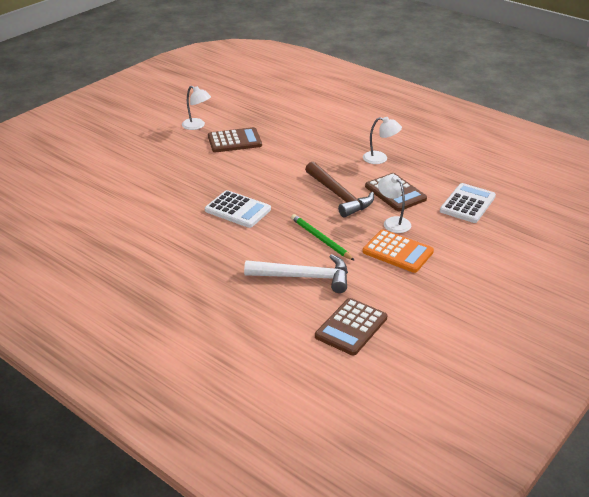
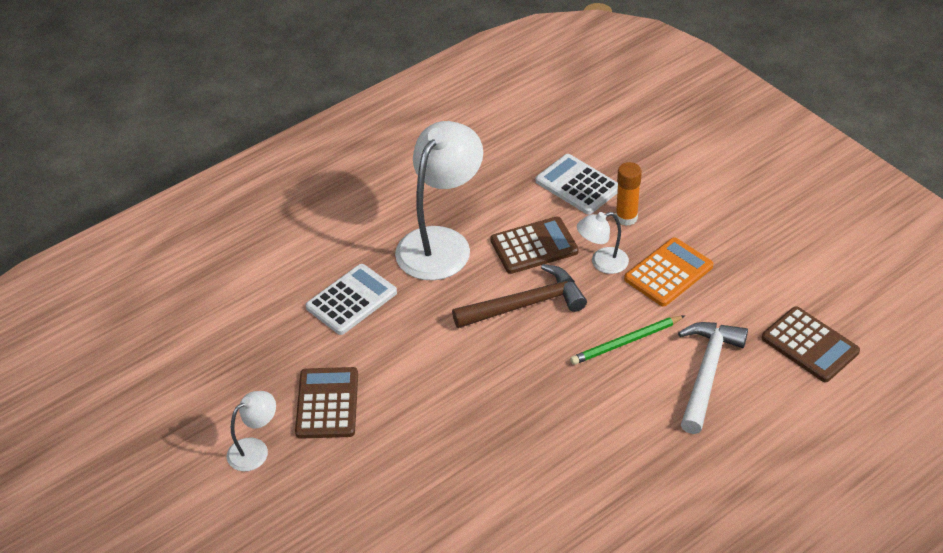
camera: 75 degrees left, 10 degrees up
white calculator [205,190,271,228] -> white calculator moved to [306,264,397,335]
white lamp [363,117,402,164] -> white lamp [395,121,483,280], size x2.05
none -> orange glue stick [616,162,642,226]

